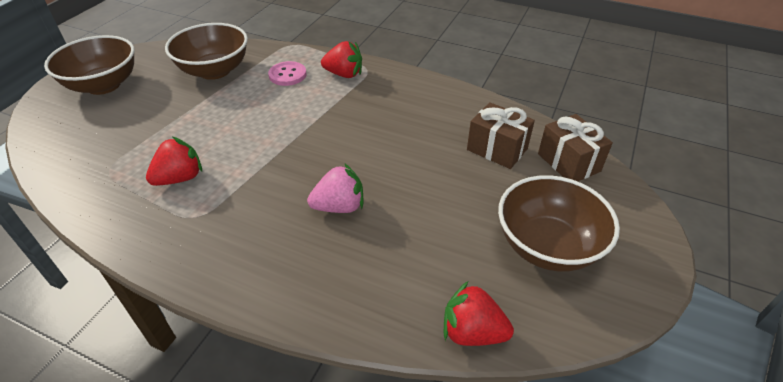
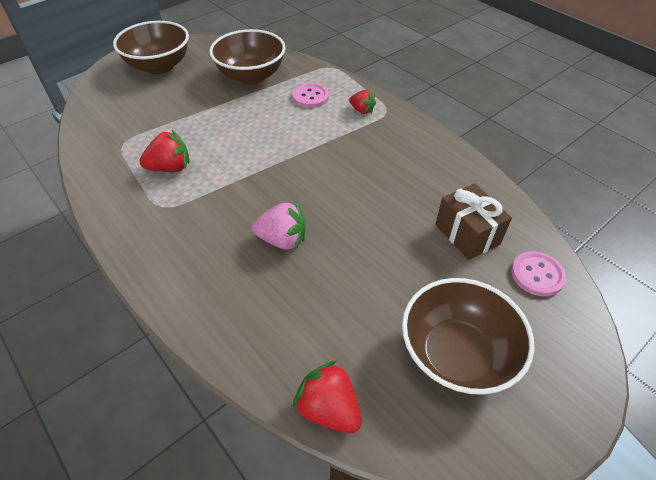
camera: 25 degrees right, 5 degrees up
red strawberry [321,41,362,78] -> red strawberry [349,90,376,114], size x0.65
brown gift [538,114,613,181] -> pink button [511,251,566,297]

